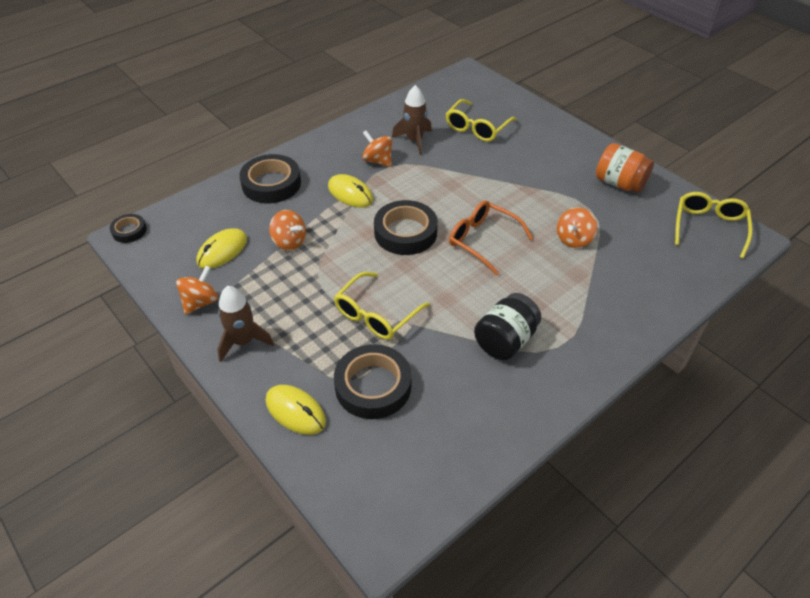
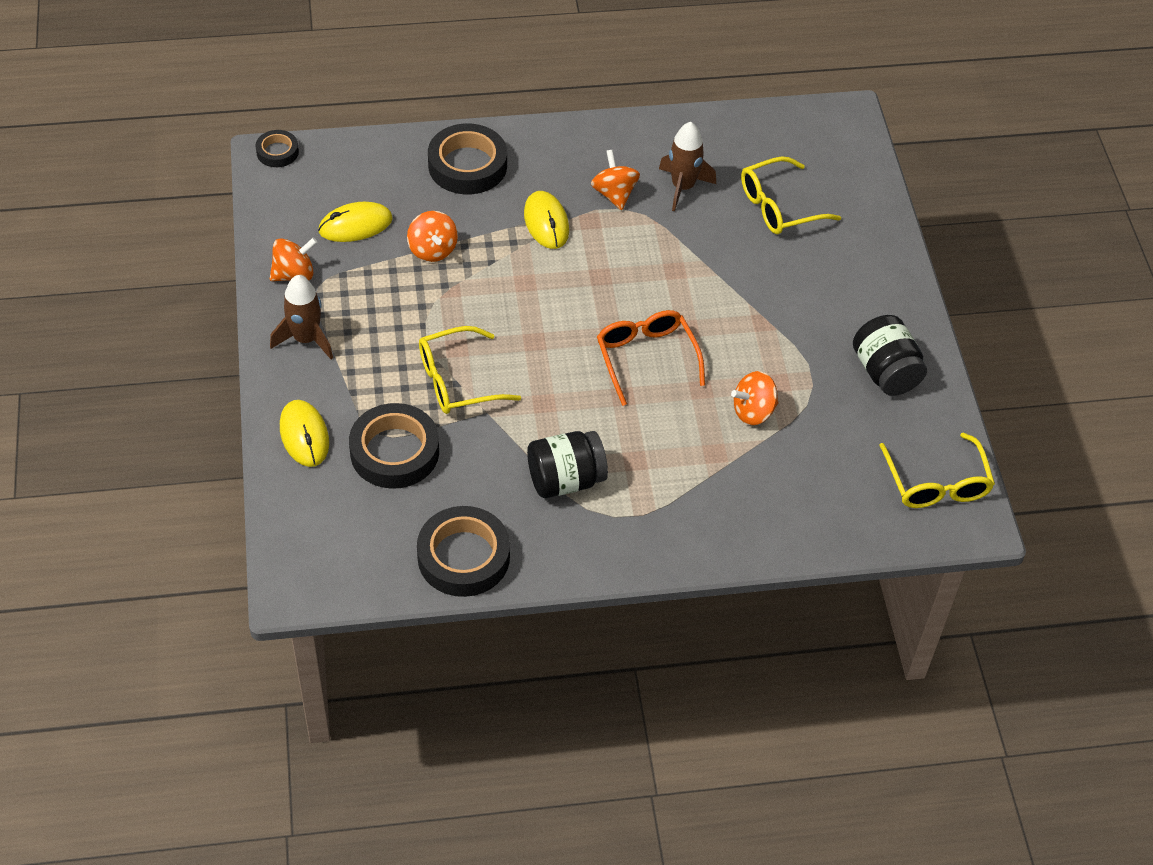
camera: 30 degrees right, 5 degrees up
black tape [374,200,438,255] -> black tape moved to [417,506,510,597]
orange jar [596,143,654,193] -> black jar [853,315,927,396]
yellow glasses [675,192,753,258] -> yellow glasses turned 120 degrees clockwise [879,433,995,508]

